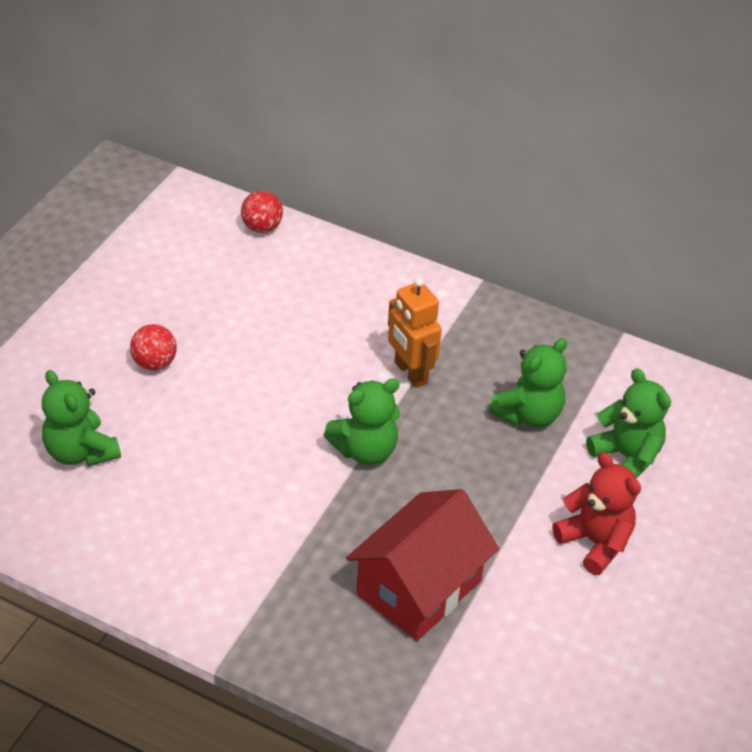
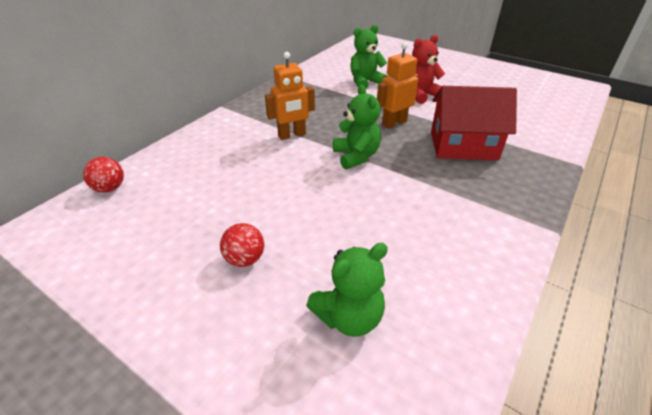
camera: 80 degrees left, 5 degrees down
red house [346,489,499,641] -> red house turned 45 degrees counterclockwise [431,86,517,160]
green teddy bear [489,338,567,427] -> none
none -> orange robot [377,42,418,129]

